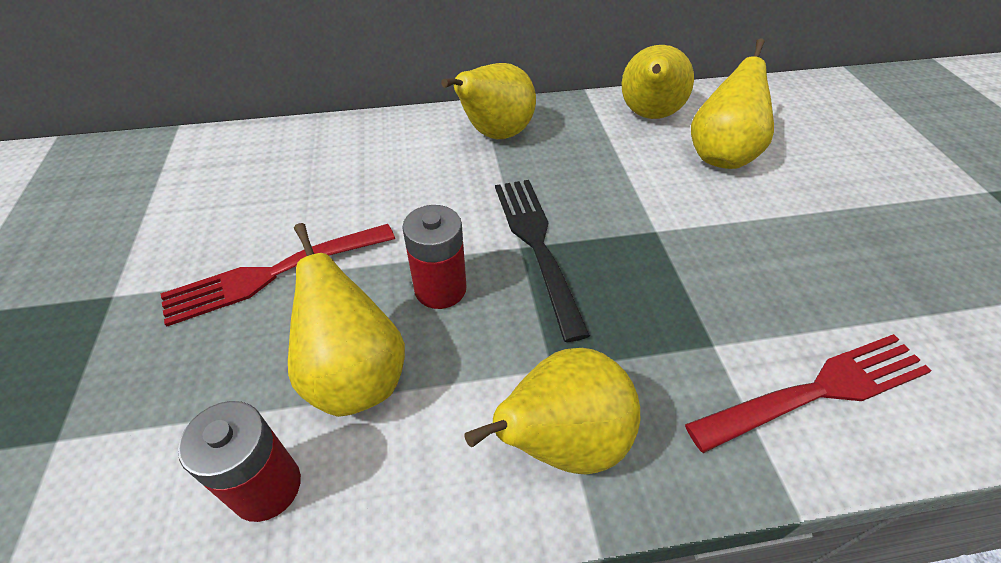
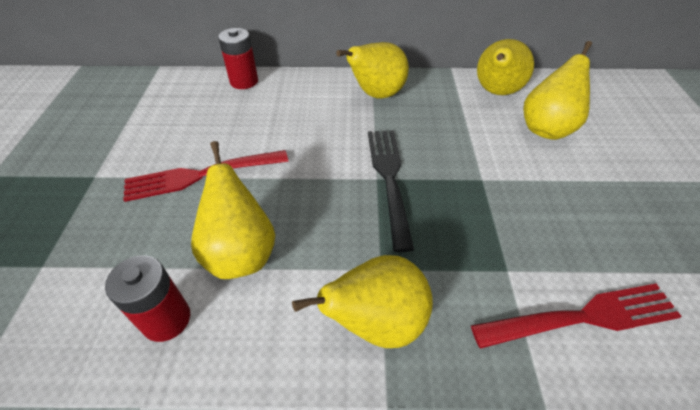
camera: 10 degrees right, 0 degrees up
red battery [402,205,466,309] -> red battery moved to [218,28,258,89]

